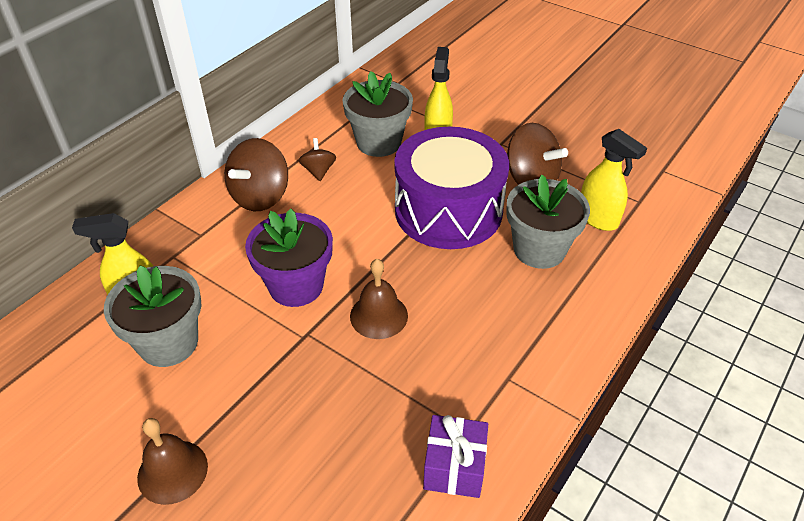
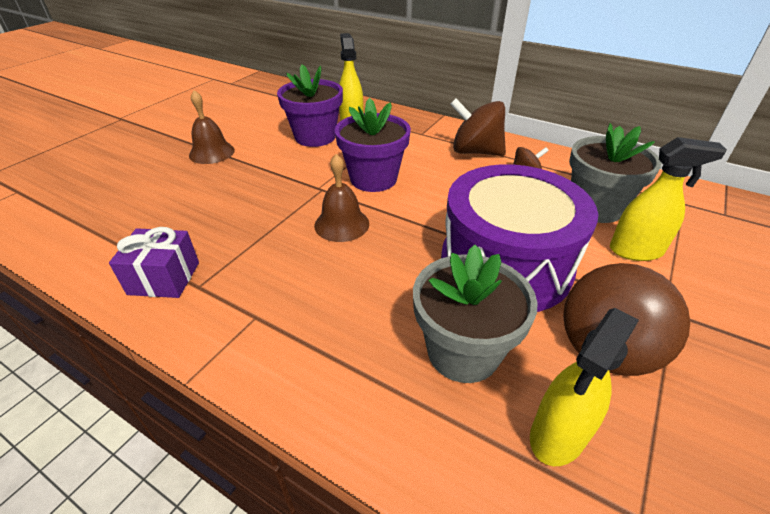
camera: 85 degrees right, 5 degrees down
grey flower pot [104,265,202,367] -> purple flower pot [277,64,343,147]

